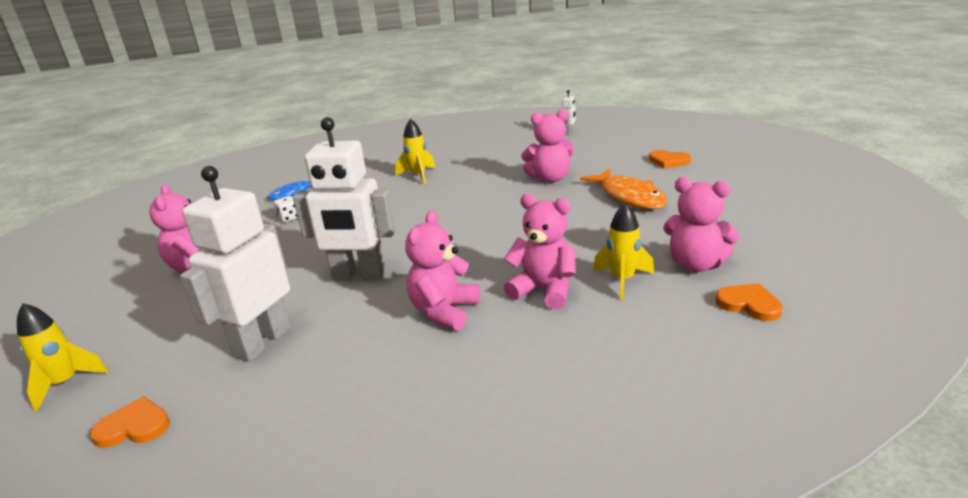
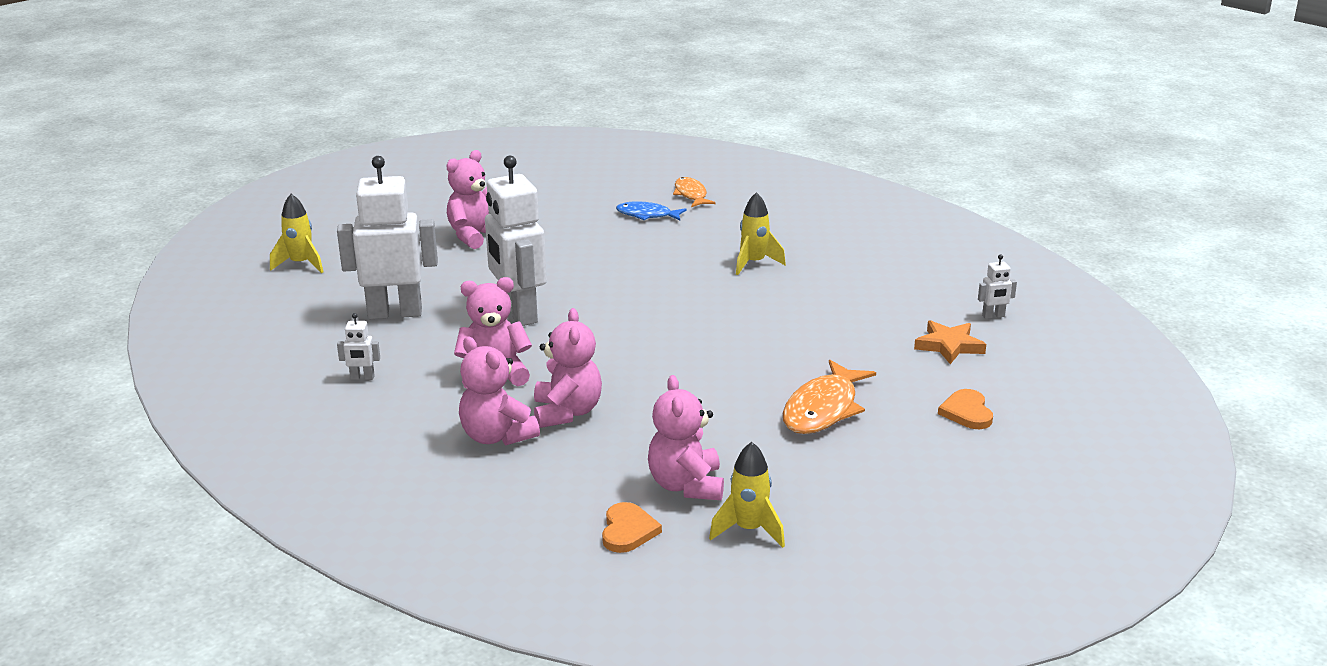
camera: 55 degrees right, 0 degrees up
orange heart [90,396,170,448] -> none
white dice [274,196,298,222] -> none
pink teddy bear [521,109,574,183] -> pink teddy bear moved to [459,336,540,446]
yellow rocket [593,203,654,300] -> yellow rocket moved to [709,442,785,548]
none -> white robot [337,313,380,380]
none -> orange fish [673,177,716,207]
none -> orange star [914,320,986,364]

